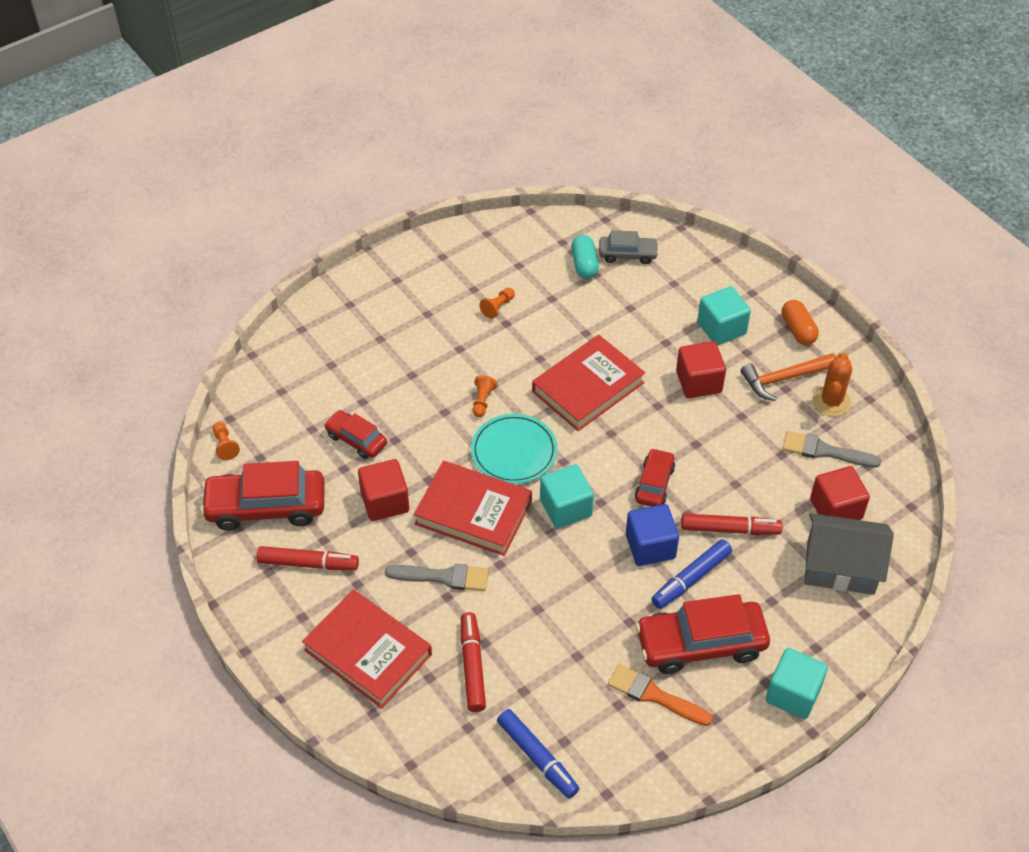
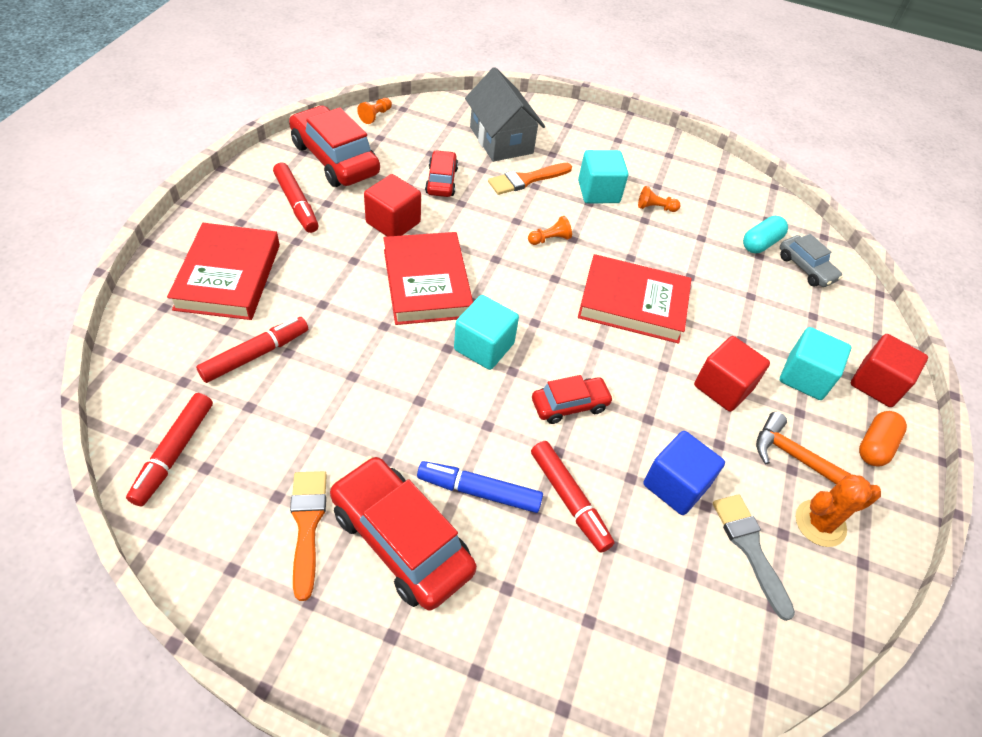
camera: 50 degrees right, 0 degrees up
grey brush [385,564,489,591] -> none
turquoise plate [471,414,557,484] -> none
blue marker [497,709,580,798] -> red marker [126,393,213,506]
blue cube [626,504,679,566] -> blue cube moved to [643,431,725,515]
turquoise cube [766,648,828,719] -> turquoise cube moved to [578,150,628,203]
grey house [804,513,894,595] -> grey house moved to [465,67,545,162]
red cube [810,466,870,520] -> red cube moved to [851,334,928,407]
none -> orange brush [488,163,572,195]

